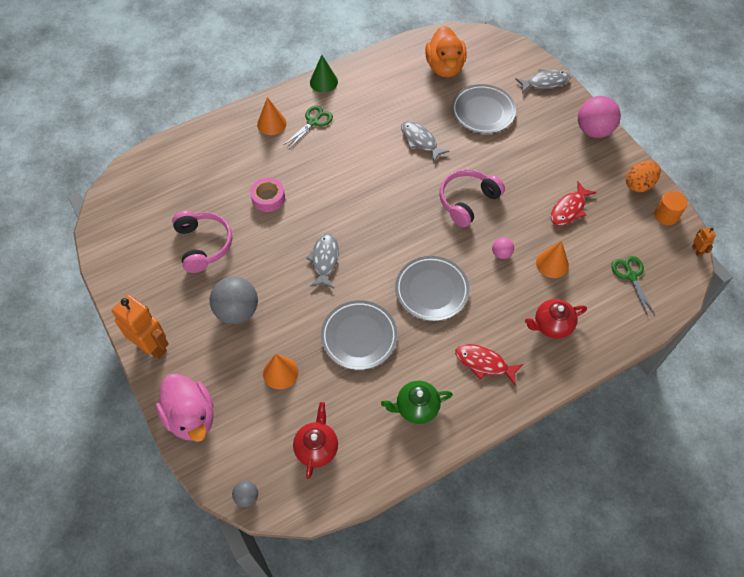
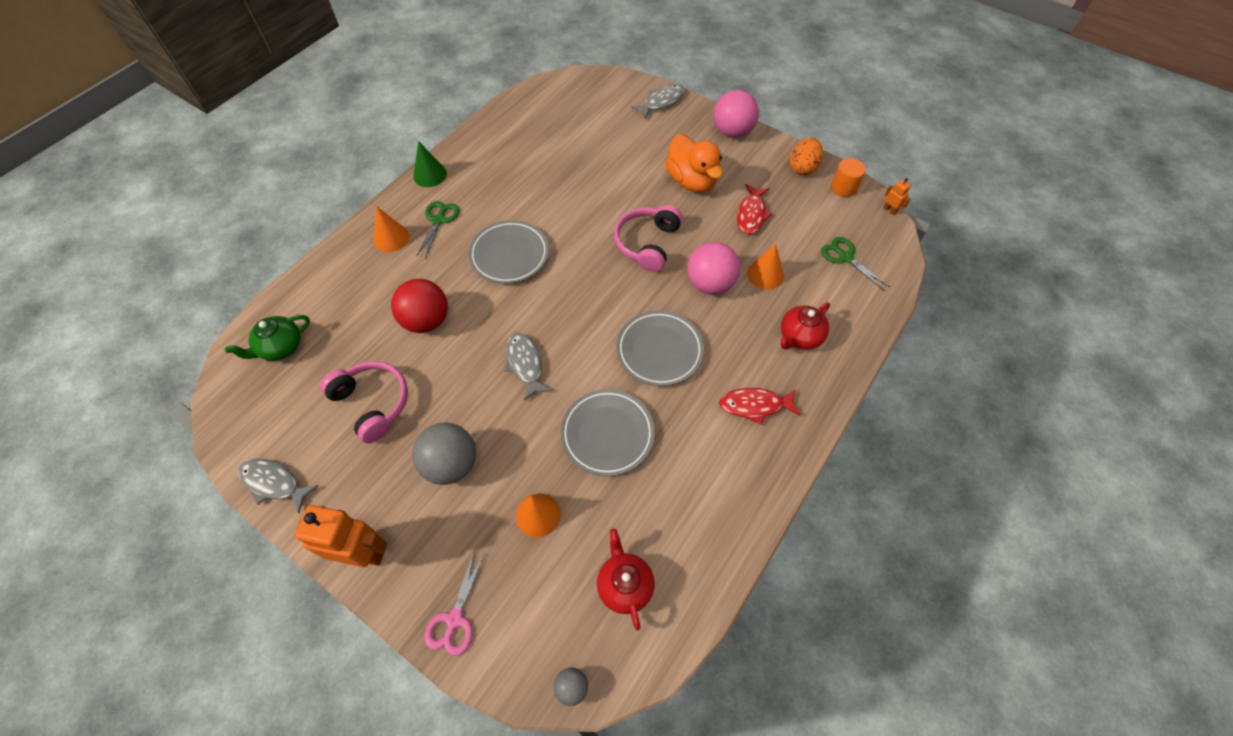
camera: 25 degrees left, 0 degrees up
pink duck [156,373,214,442] -> pink scissors [425,552,485,656]
pink tape [250,178,285,212] -> red ball [391,279,448,333]
green teapot [381,381,453,424] -> green teapot moved to [225,315,310,361]
grey fish [401,121,450,162] -> grey fish moved to [238,458,319,513]
orange duck [425,26,467,78] -> orange duck moved to [665,134,723,192]
grey plate [451,84,516,134] -> grey plate moved to [469,220,549,284]
pink ball [492,237,514,259] -> pink ball [687,242,740,295], size x2.07

